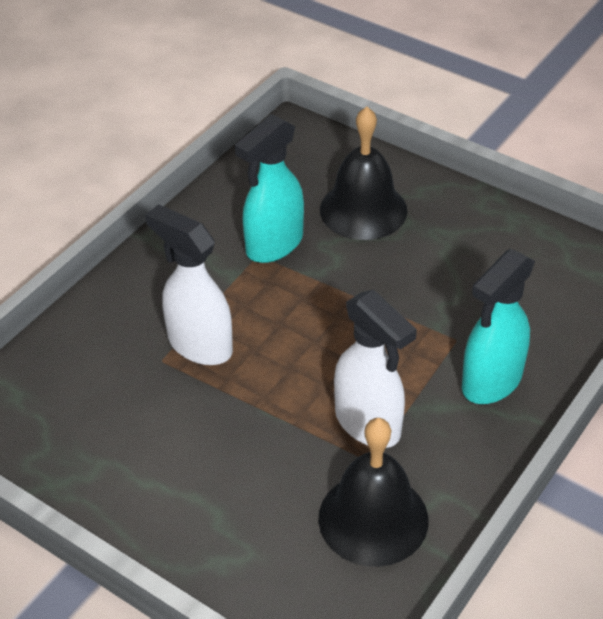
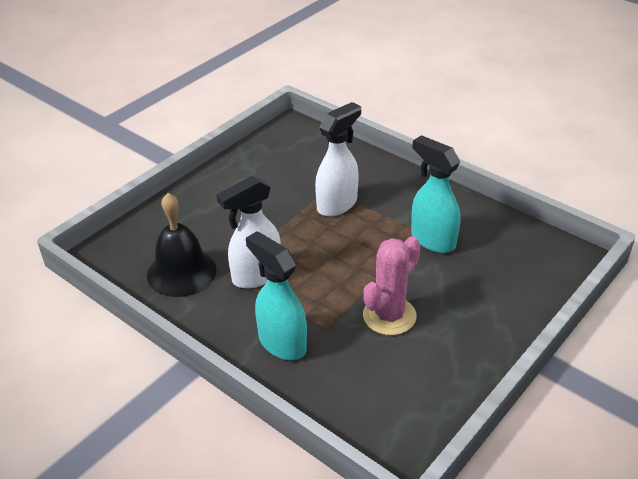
camera: 95 degrees right, 5 degrees down
black bell [320,107,407,240] -> none
none -> pink cactus [363,236,421,335]

